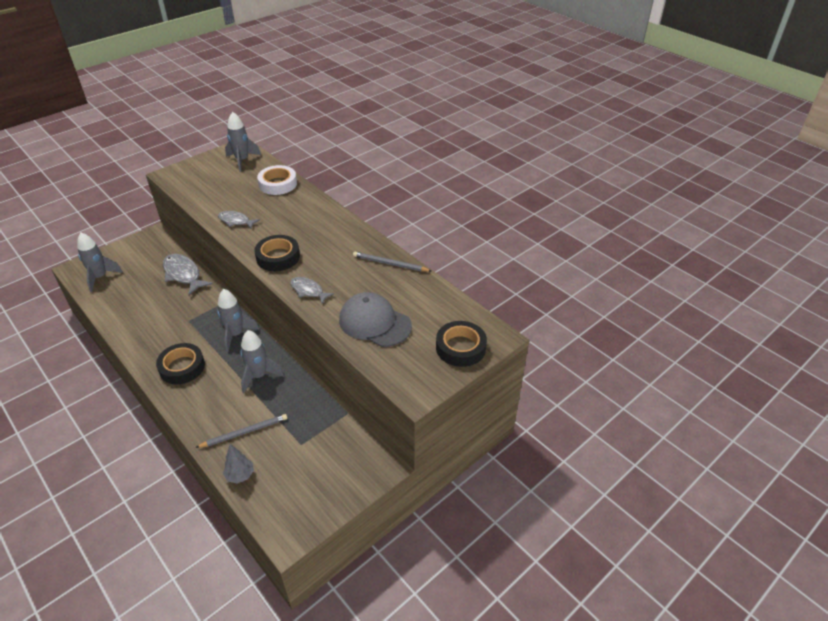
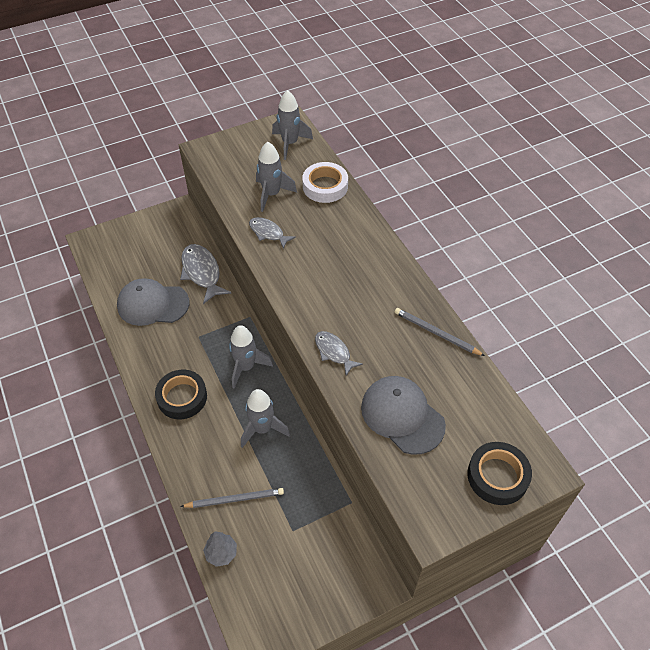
camera: 15 degrees right, 10 degrees up
grey rocket [77,233,123,292] -> grey rocket moved to [256,142,297,212]
black tape [254,235,300,271] -> none
none -> grey cap [117,278,190,326]

